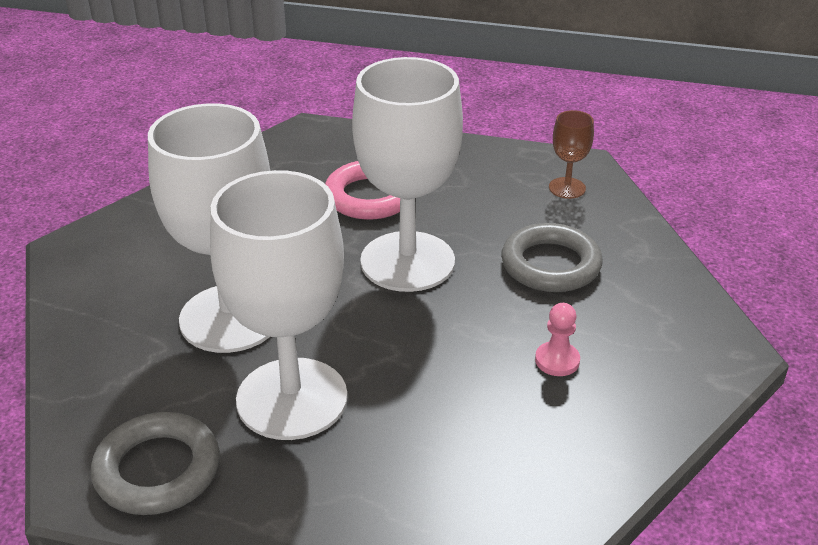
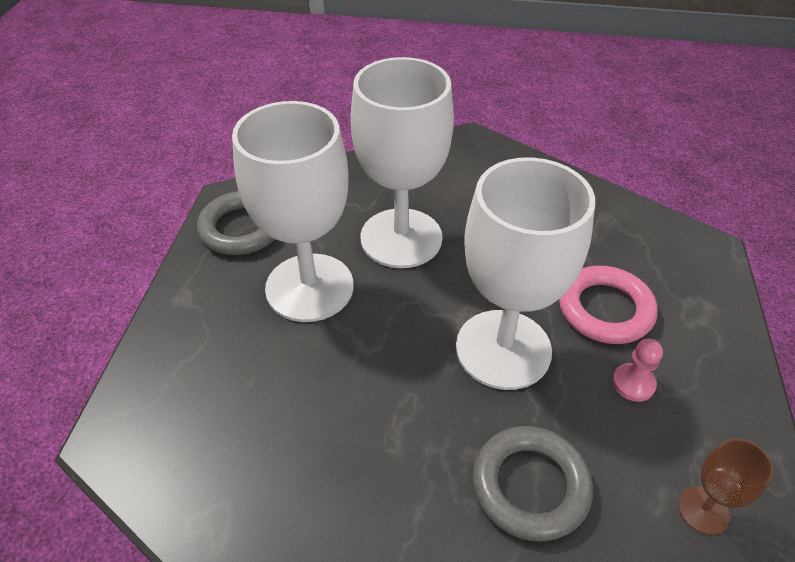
camera: 85 degrees right, 10 degrees up
pink pawn [535,303,580,376] -> pink pawn moved to [612,339,663,402]

